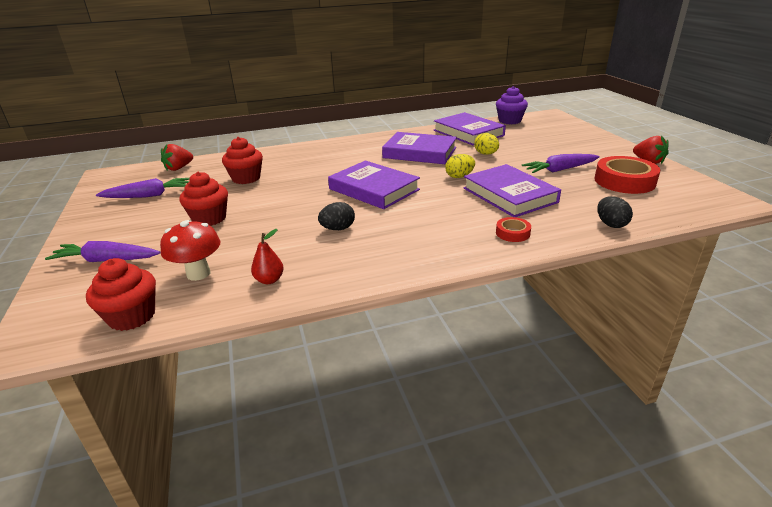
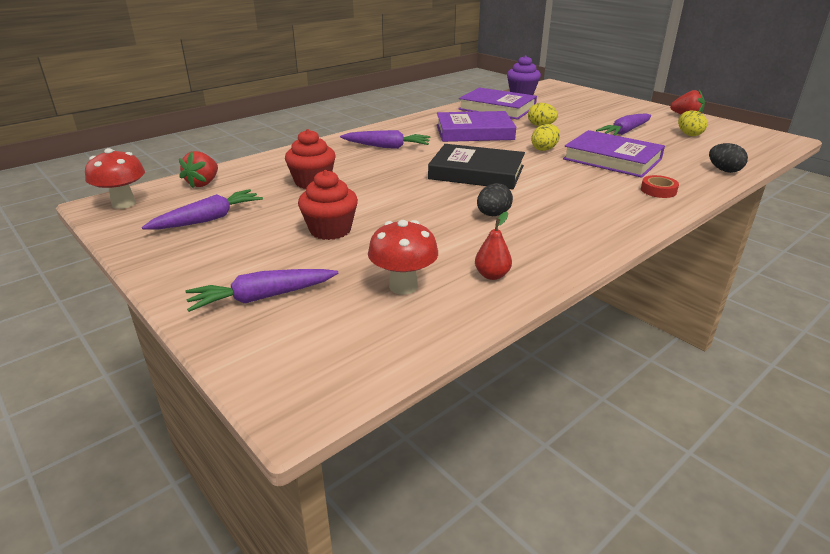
camera: 25 degrees left, 0 degrees up
red cupcake [86,258,156,331] -> none
purple book [328,161,420,209] -> black book [428,144,525,189]
red tape [594,156,660,194] -> yellow egg [678,111,707,136]
none -> red mushroom [85,148,145,209]
none -> purple carrot [340,130,431,149]

